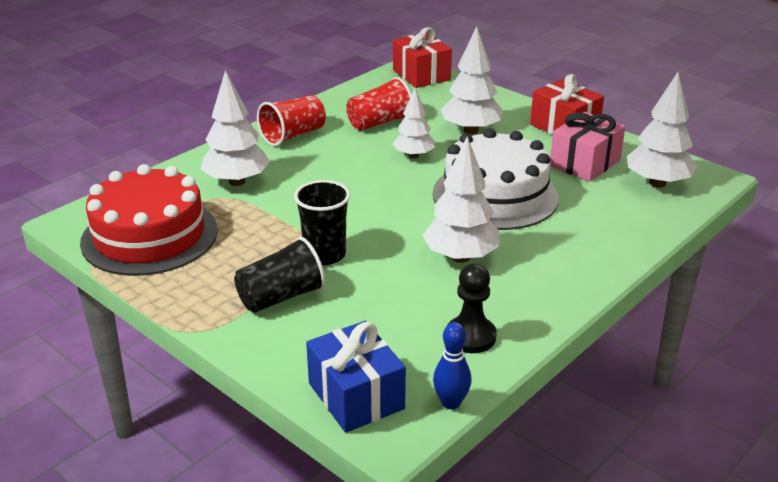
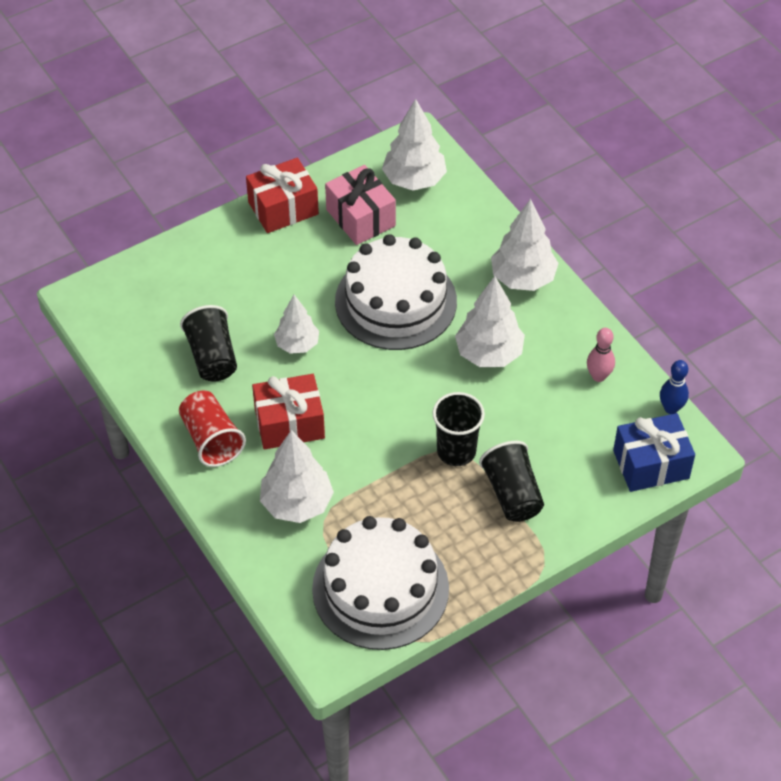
camera: 75 degrees left, 20 degrees up
red cake [80,164,218,276] -> white cake [312,516,449,650]
red cup [346,77,412,131] -> black cup [180,305,237,382]
red gift [393,27,452,88] -> red gift moved to [252,374,325,449]
white tree [441,26,503,134] -> white tree moved to [491,199,559,291]
black pawn [448,263,497,353] -> pink bowling pin [587,328,615,382]

